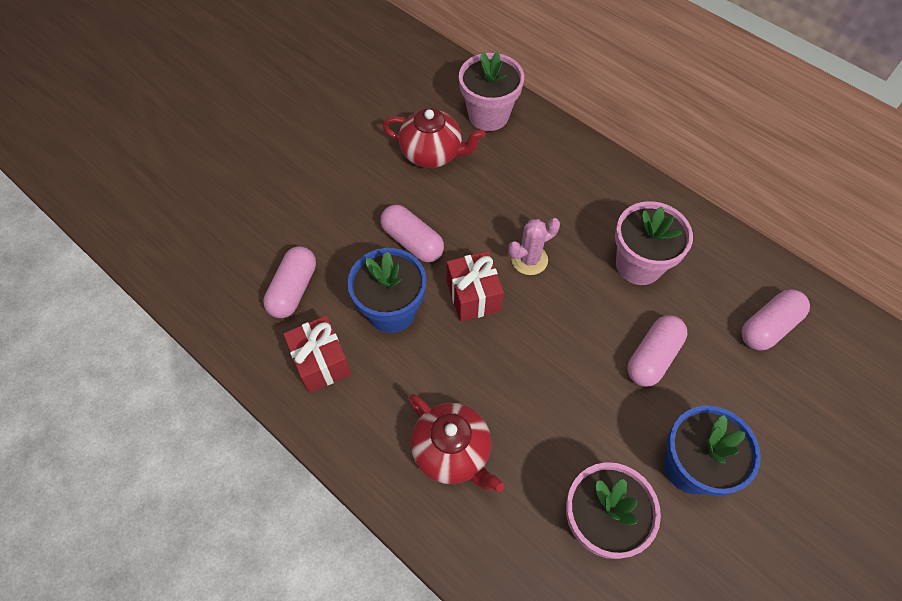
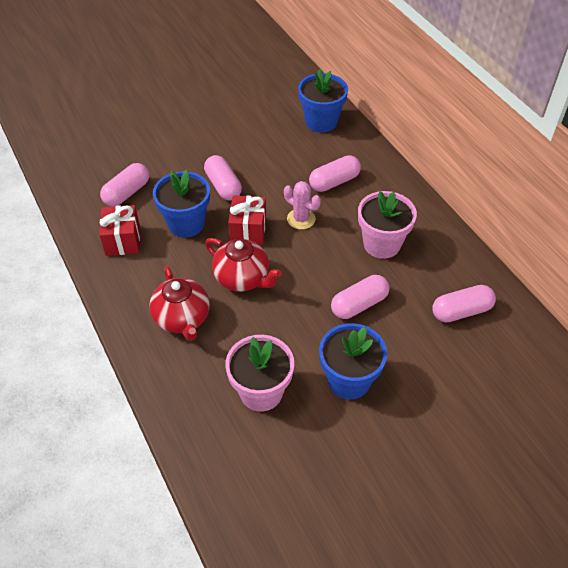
camera: 20 degrees right, 10 degrees down
red teapot [382,108,485,168] -> red teapot moved to [205,238,282,292]
pink flower pot [459,52,524,131] -> blue flower pot [298,69,348,132]
pink cactus [508,218,560,275] -> pink cactus turned 45 degrees clockwise [284,181,321,229]
none -> pink capsule [309,155,361,192]

